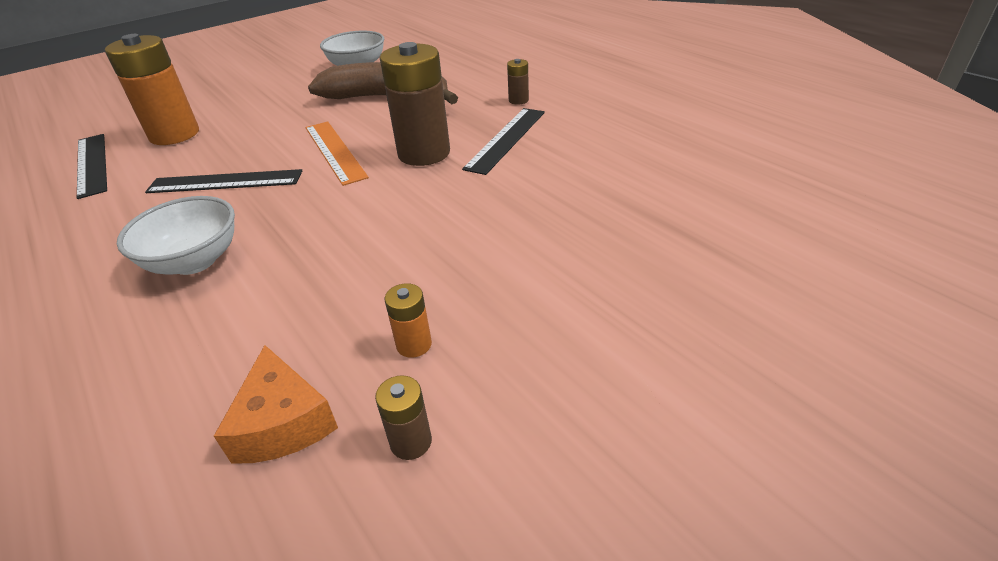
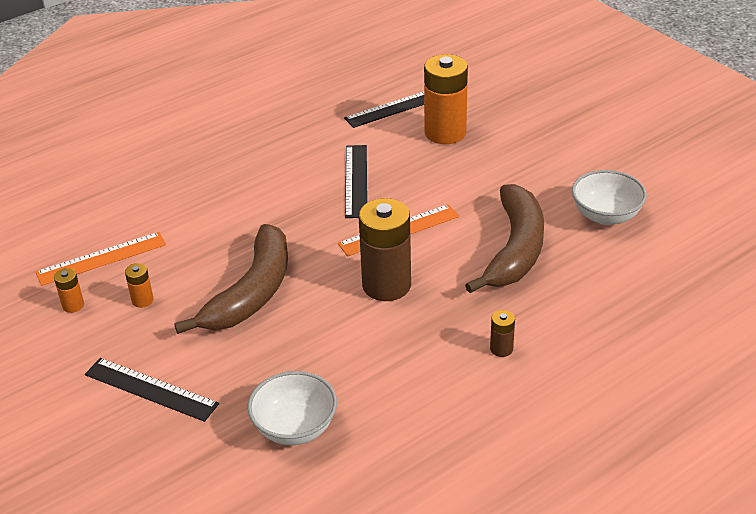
camera: 90 degrees right, 0 degrees up
white bowl [117,196,235,275] -> white bowl moved to [247,371,337,445]
orange cheese [214,345,338,464] -> orange ruler [35,232,166,286]
brown battery [375,375,432,460] -> orange battery [54,268,84,313]
black ruler [462,108,545,175] -> black ruler moved to [85,358,219,422]
none -> brown banana [174,224,288,334]

